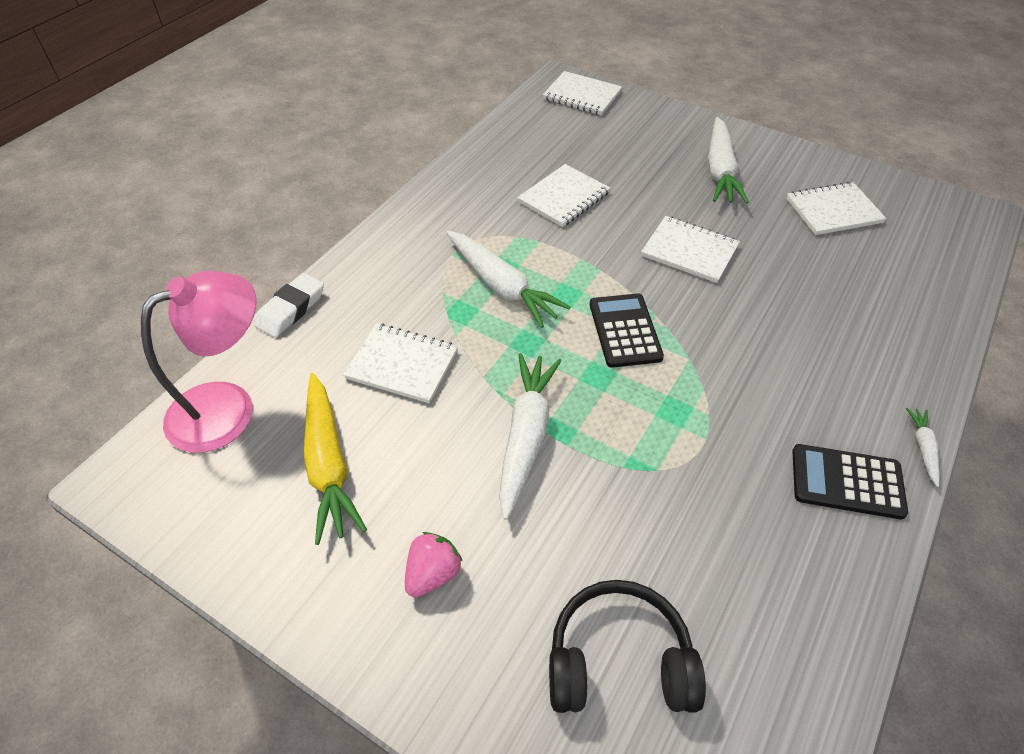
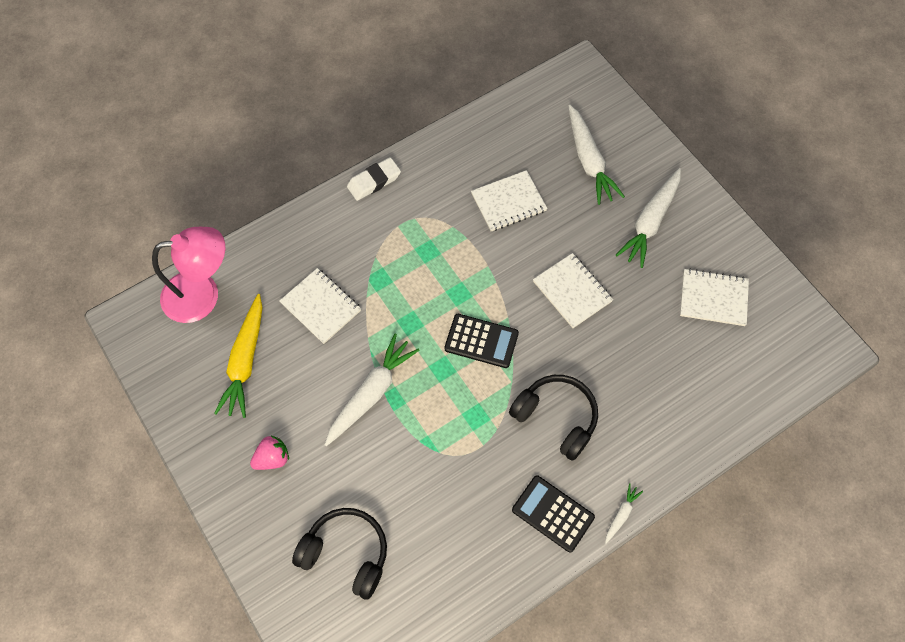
camera: 25 degrees right, 15 degrees up
white eraser [255,273,324,338] -> white eraser moved to [347,157,401,201]
white carrot [446,230,570,328] -> white carrot moved to [568,105,625,205]
white notebook [543,71,622,115] -> none
black calculator [590,293,664,368] -> black calculator turned 90 degrees clockwise [444,314,519,368]
none -> black headphones [509,375,598,461]

